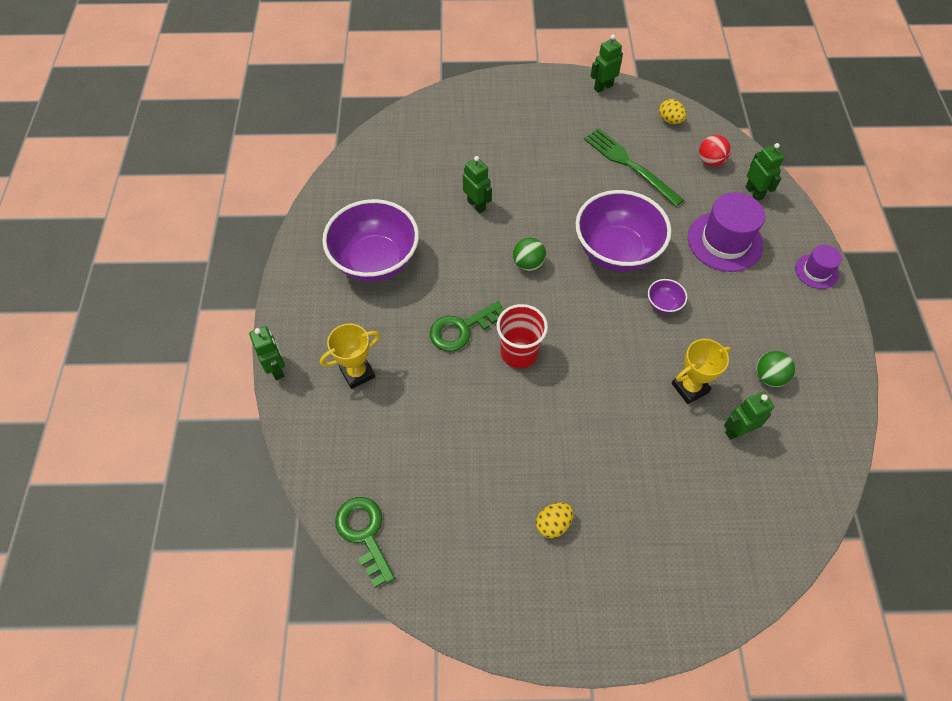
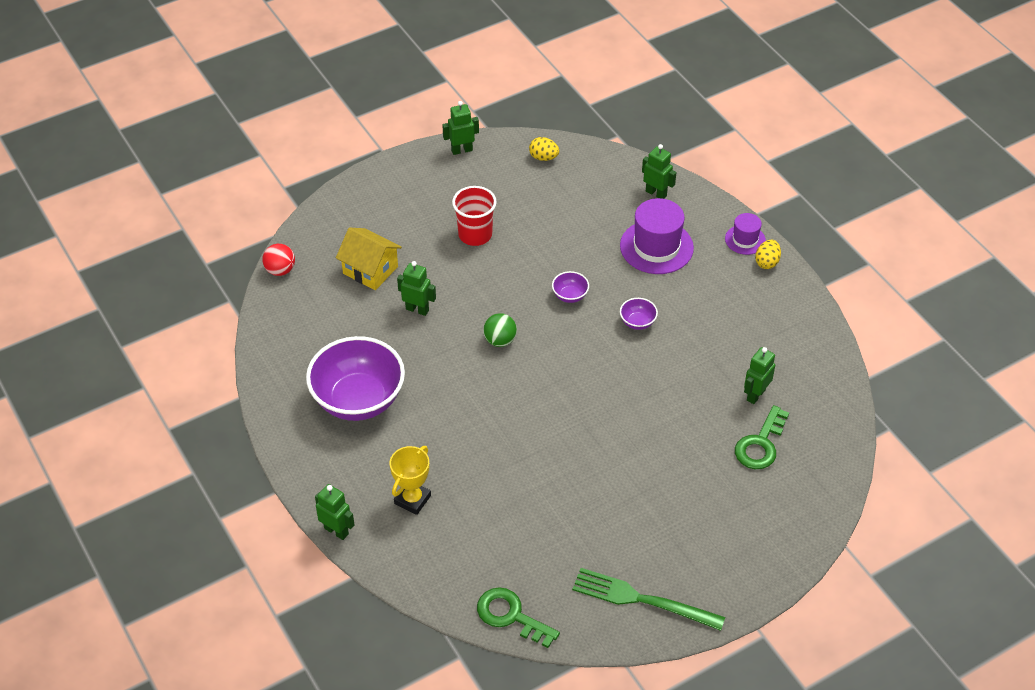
camera: 30 degrees left, 10 degrees down
green key [430,301,503,351] -> green key moved to [735,405,789,469]
red cup [497,304,548,369] -> red cup moved to [452,186,497,246]
yellow egg [536,503,574,538] -> yellow egg moved to [755,240,781,269]
purple bowl [576,190,671,272] -> purple bowl [552,271,589,303], size x0.41
green fork [584,128,684,207] -> green fork moved to [572,568,725,631]
green robot [591,35,623,93] -> green robot turned 45 degrees clockwise [442,101,479,155]
yellow trophy [672,339,731,404] -> none
red ball [699,135,731,166] -> red ball moved to [262,244,295,276]
green ball [756,351,795,387] -> none
none -> yellow house [336,227,402,290]

